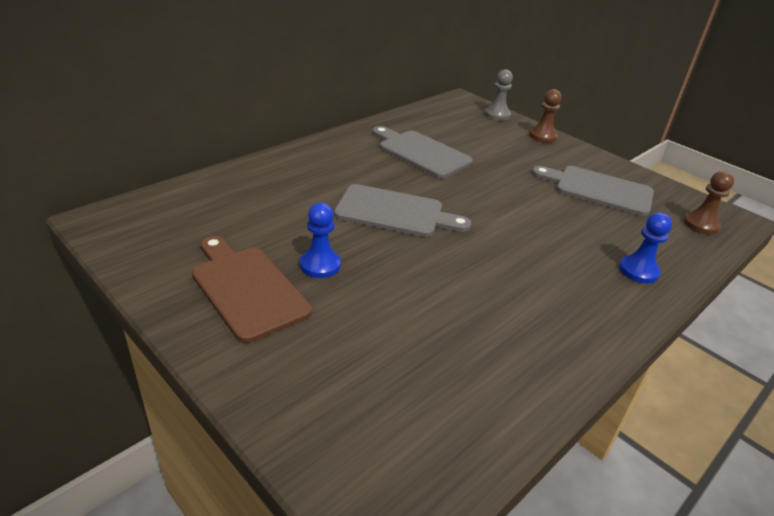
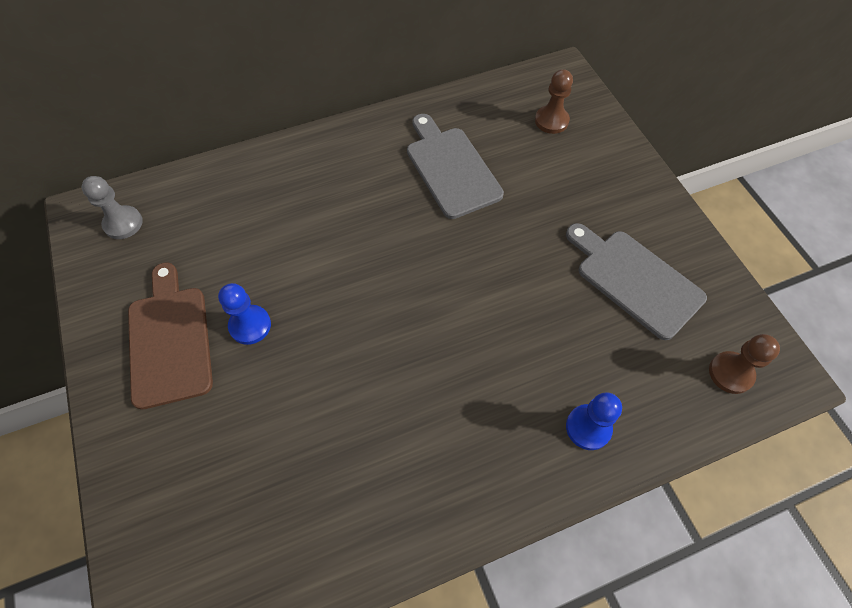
camera: 25 degrees right, 25 degrees up
grey cutting board [334,184,471,237] -> none
grey pawn [484,69,513,121] -> grey pawn moved to [82,176,143,239]
brown pawn [529,89,562,143] -> brown pawn moved to [535,69,573,134]

